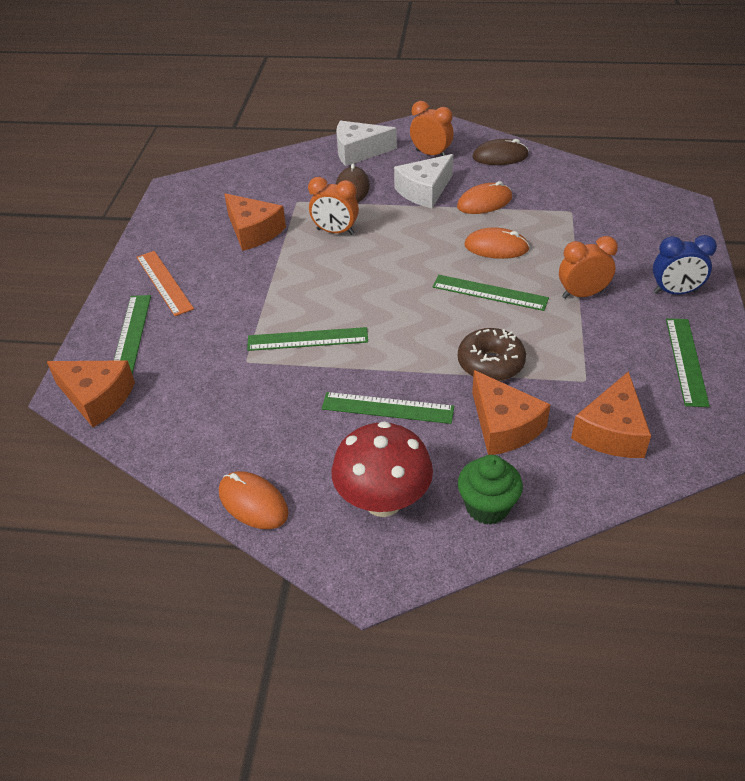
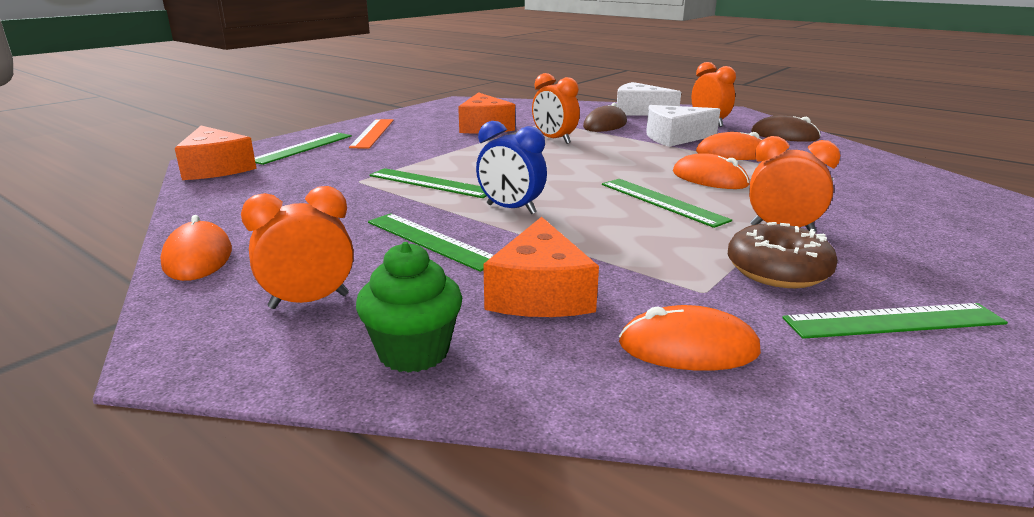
camera: 30 degrees right, 20 degrees down
red mushroom [332,421,433,517] -> orange clock [241,186,354,309]
brown donut [458,328,526,381] -> brown donut moved to [728,222,838,288]
orange cheese [571,371,651,458] -> orange mouse [619,305,761,371]
blue clock [653,235,717,294] -> blue clock moved to [476,121,547,214]
green ruler [666,318,710,407] -> green ruler turned 45 degrees clockwise [782,303,1008,339]

